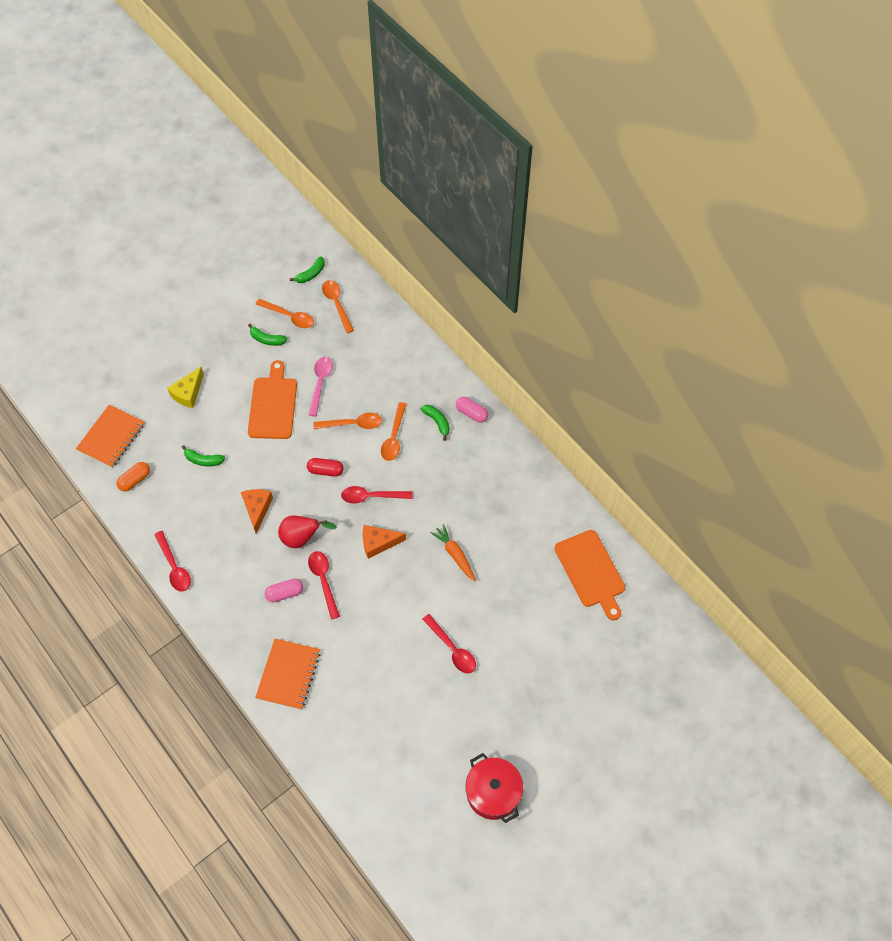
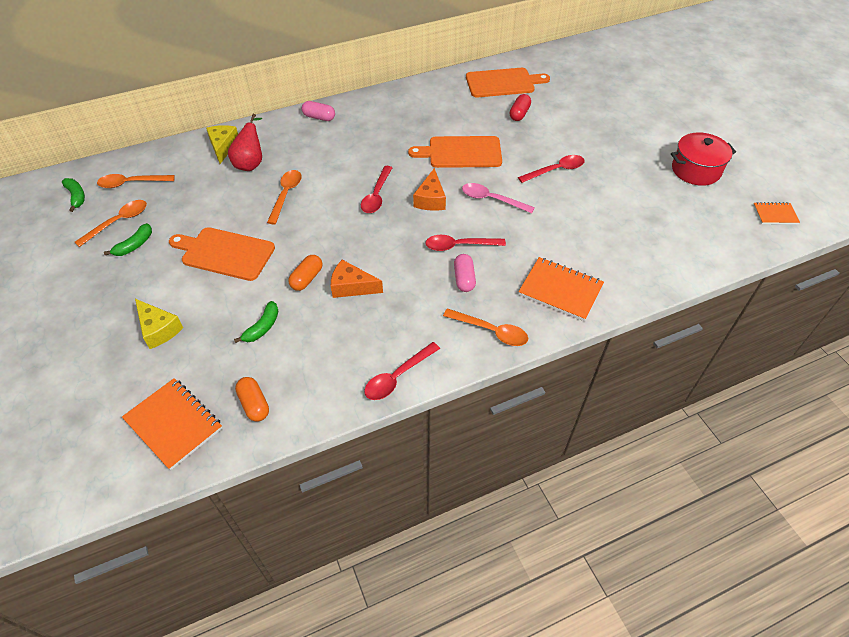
camera: 75 degrees left, 10 degrees down
red spoon [154,531,191,592] -> red spoon turned 150 degrees clockwise [364,342,440,400]
red pear [278,516,337,548] -> red pear moved to [228,114,263,171]
red capsule [307,458,344,477] -> red capsule moved to [510,94,531,121]
pink spoon [309,357,333,416] -> pink spoon moved to [462,183,535,213]
orange spoon [381,402,407,461] -> orange spoon moved to [443,308,528,346]
green banana [420,405,450,441] -> none
orange carrot [430,524,476,581] -> orange cutting board [408,136,502,168]
pink capsule [456,397,488,423] -> pink capsule turned 60 degrees clockwise [302,101,335,121]
none -> yellow cheese [206,125,238,164]
none -> orange capsule [288,255,322,291]
none -> orange notebook [753,202,800,224]

